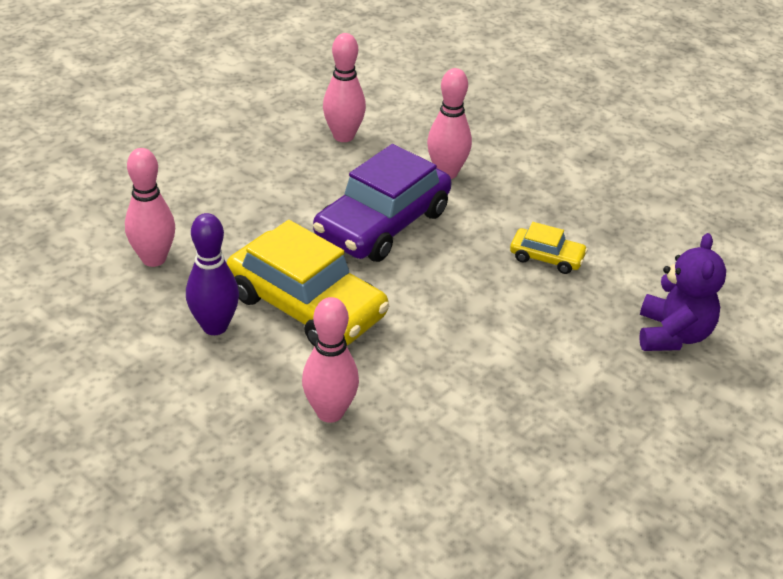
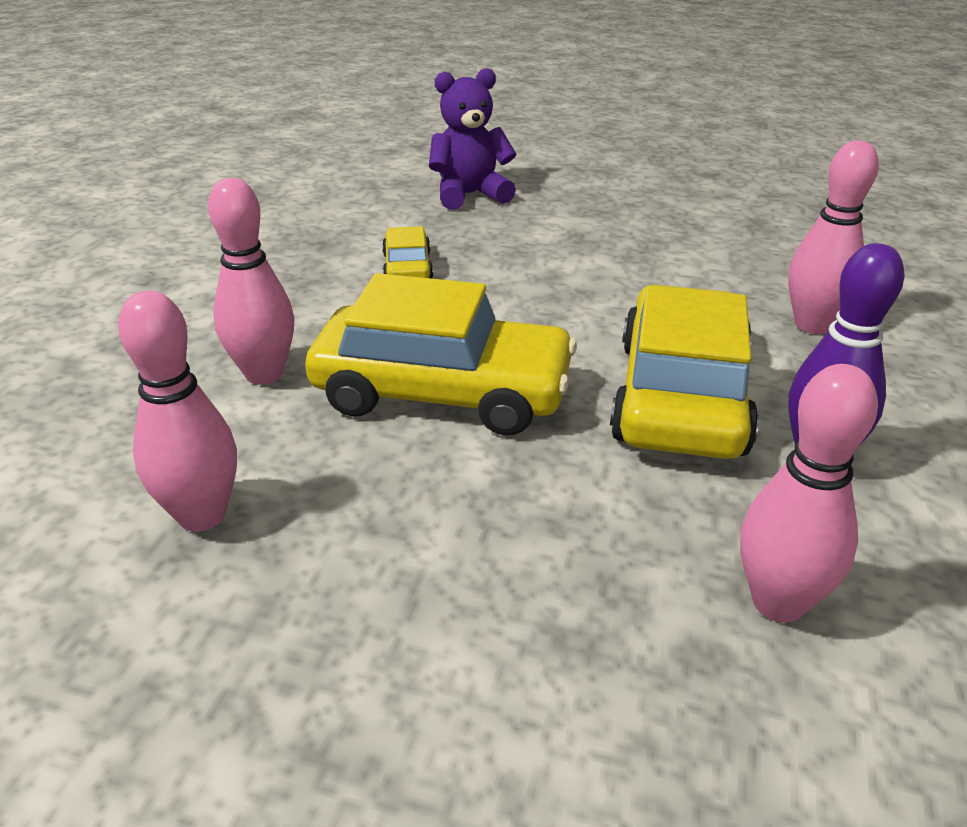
camera: 115 degrees left, 5 degrees down
purple car [313,144,451,262] -> yellow car [305,273,577,436]

